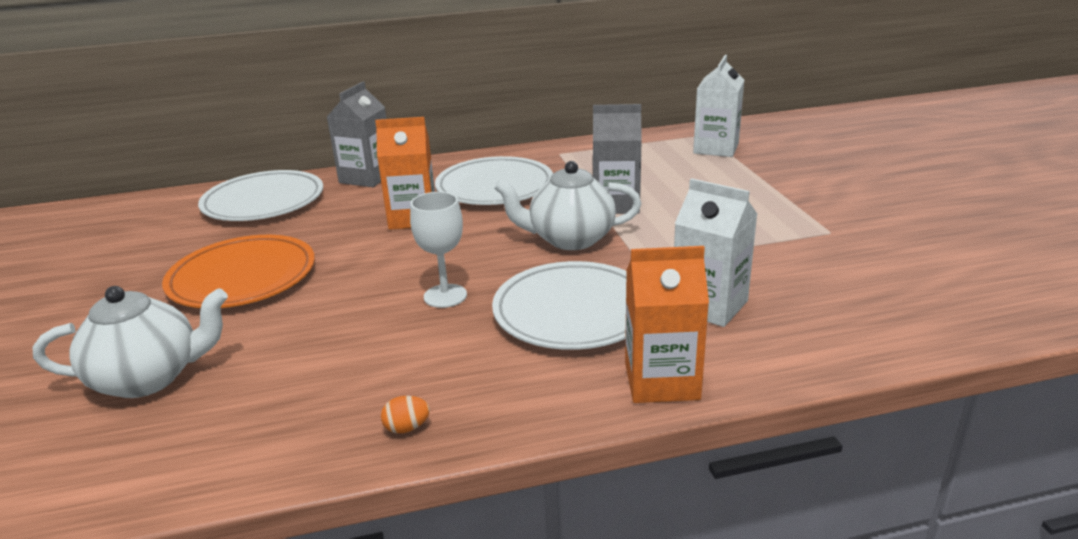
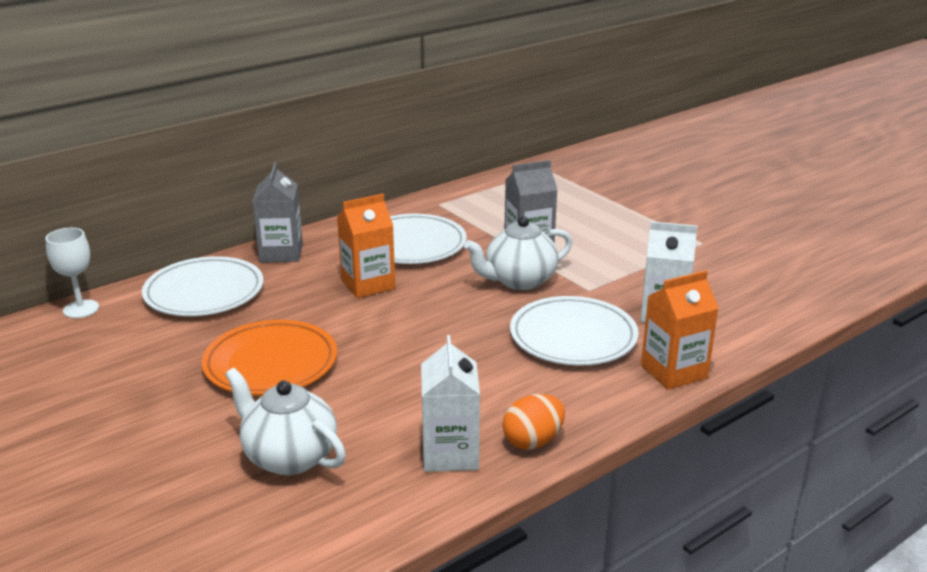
camera: 25 degrees left, 0 degrees up
white teapot [33,286,228,398] -> white teapot turned 105 degrees counterclockwise [225,368,346,475]
orange egg [381,396,430,433] -> orange egg [503,394,565,450], size x1.86
white goblet [410,192,467,308] -> white goblet moved to [45,228,99,318]
white carton [693,55,744,157] -> white carton moved to [421,335,480,472]

